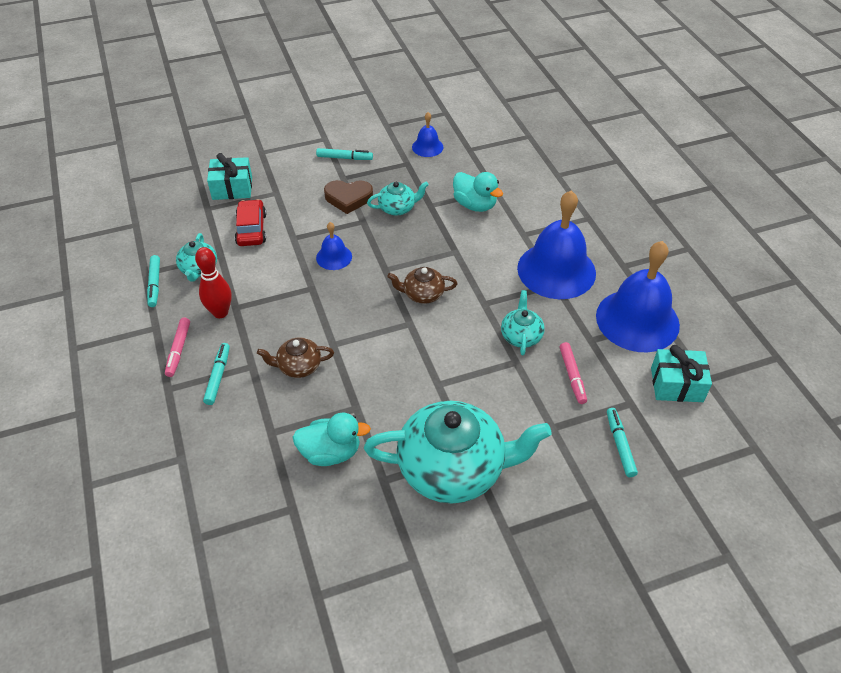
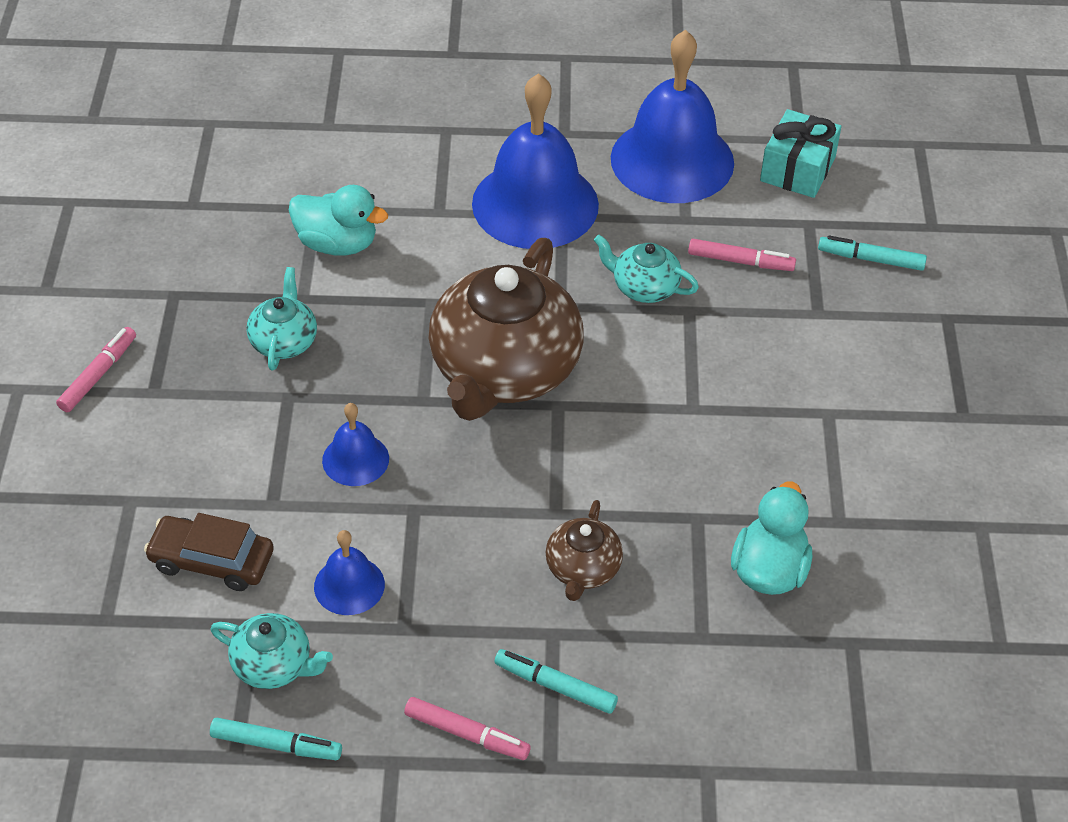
camera: 70 degrees left, 0 degrees up
red bowling pin [195,247,232,318] -> none
turquoise gift [207,153,252,200] -> none
red car [235,199,266,246] -> brown car [144,513,274,591]
turquoise marker [316,148,373,160] -> pink marker [56,327,136,412]
brown heart [324,180,373,214] -> none
turquoise teapot [364,401,552,504] -> none
brown teapot [387,267,458,304] -> brown teapot [428,238,584,421], size x2.17
blue bell [412,112,443,157] -> blue bell moved to [314,530,385,615]
turquoise duck [453,172,503,212] -> turquoise duck turned 45 degrees clockwise [289,185,388,256]

